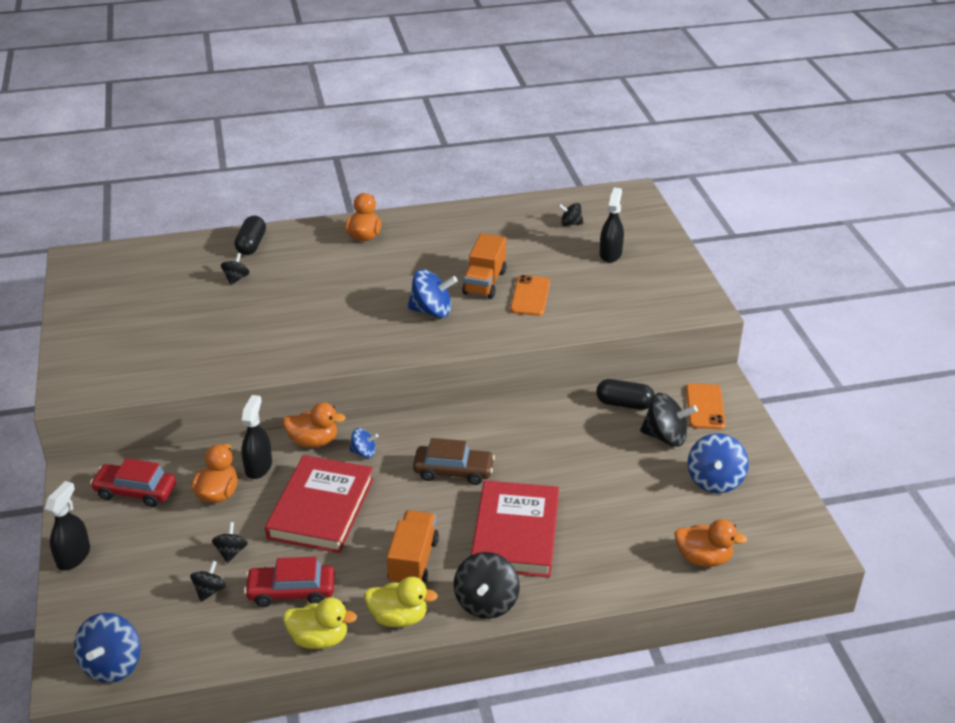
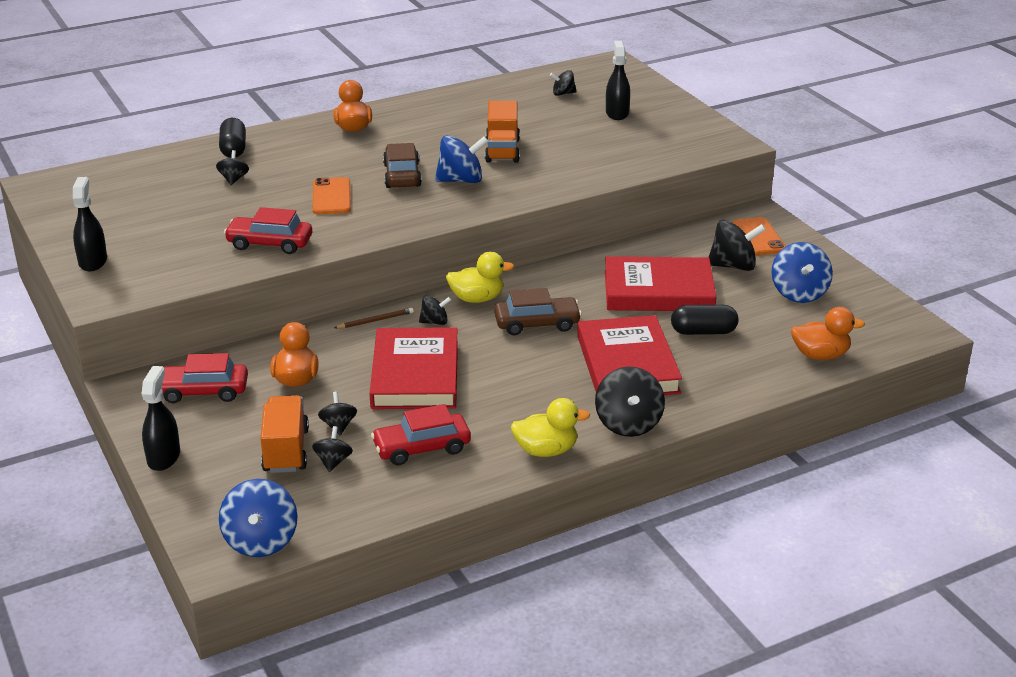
camera: 15 degrees left, 5 degrees down
black spray bottle [241,395,272,479] -> black spray bottle moved to [73,177,107,271]
orange duck [283,402,346,447] -> brown pencil [334,308,414,328]
yellow duck [283,598,357,649] -> yellow duck moved to [446,252,514,303]
blue spinning top [349,428,378,458] -> black spinning top [419,295,451,325]
orange truck [387,510,439,583] -> orange truck moved to [260,395,309,473]
orange phone [510,275,550,316] -> orange phone moved to [313,177,351,214]
black capsule [596,379,655,410] -> black capsule moved to [671,305,738,335]
none -> red car [224,207,312,254]
none -> brown car [383,143,422,188]
none -> red book [605,256,716,311]

